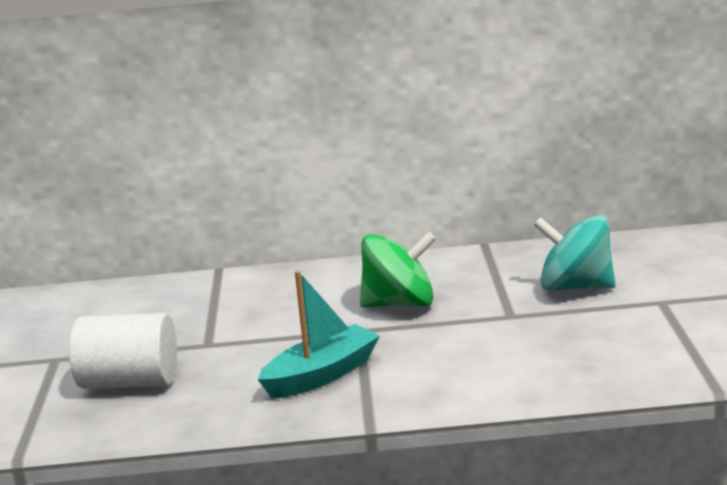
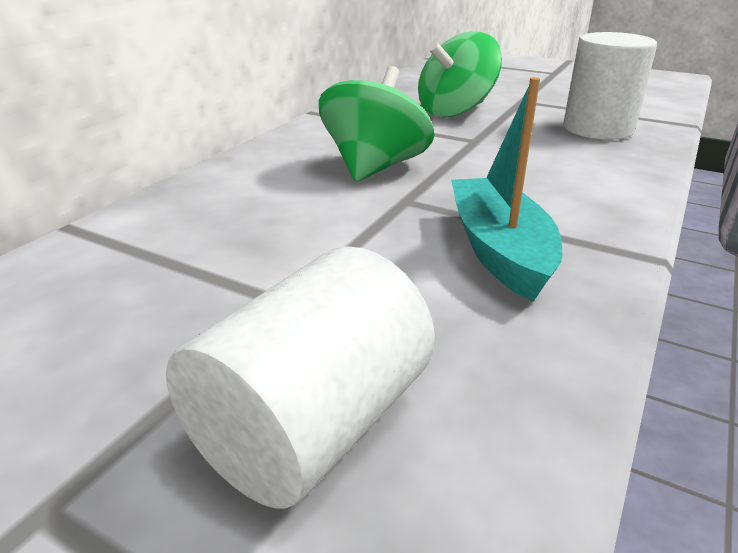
camera: 60 degrees left, 10 degrees up
turquoise spinning top [534,215,616,291] -> green spinning top [418,31,502,117]
none -> white cylinder [563,32,657,140]

